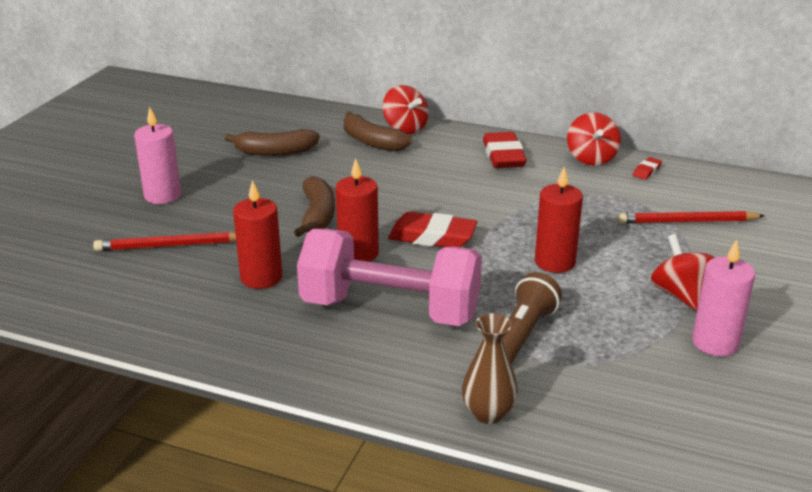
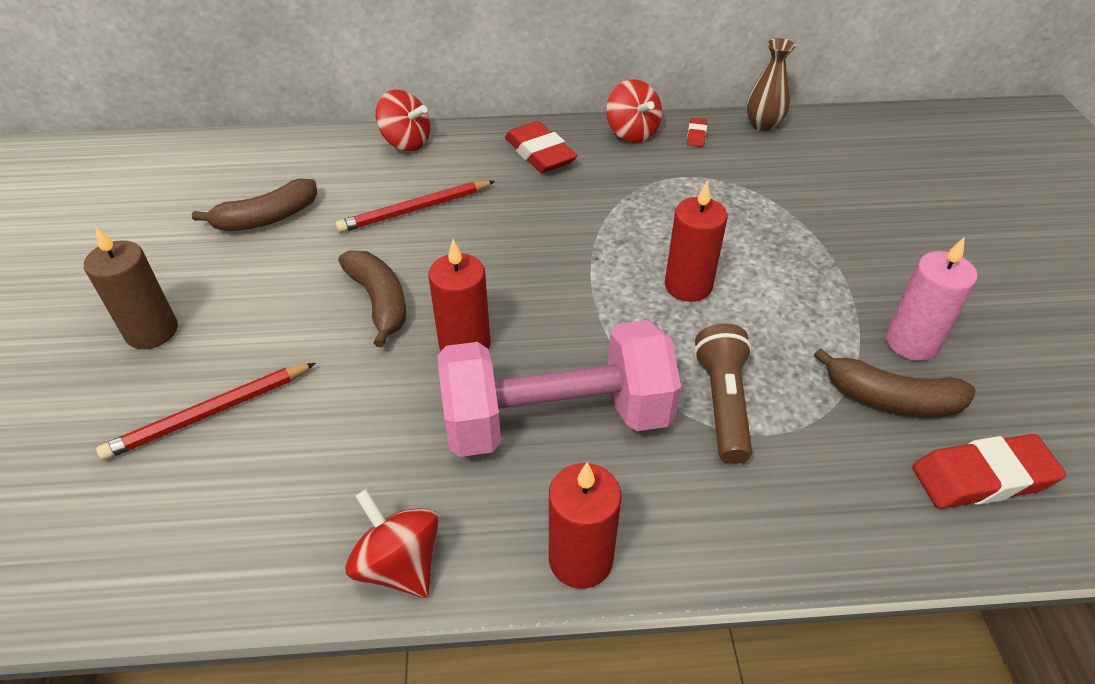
camera: 25 degrees left, 15 degrees up
pink candle [134,107,181,204] -> brown candle [84,225,178,349]
red candle [233,180,282,289] -> red candle moved to [549,462,622,589]
brown banana [344,111,412,151] -> brown banana moved to [814,348,976,416]
red eraser [388,212,477,247] -> red eraser moved to [912,434,1066,509]
brown vase [462,313,518,424] -> brown vase moved to [746,38,796,131]
red pencil [617,211,765,224] -> red pencil moved to [335,181,495,233]
red spinning top [650,234,715,310] -> red spinning top moved to [345,489,439,598]

